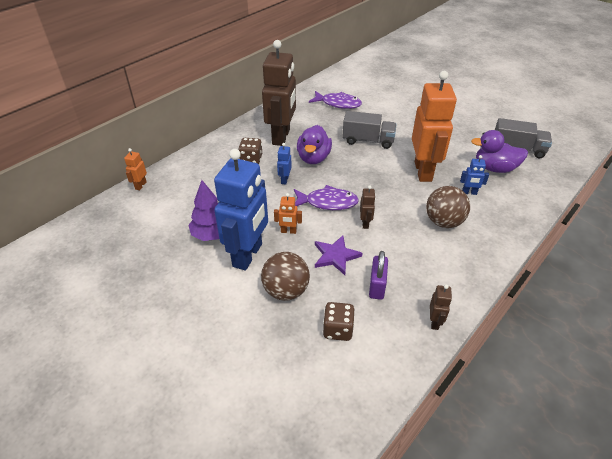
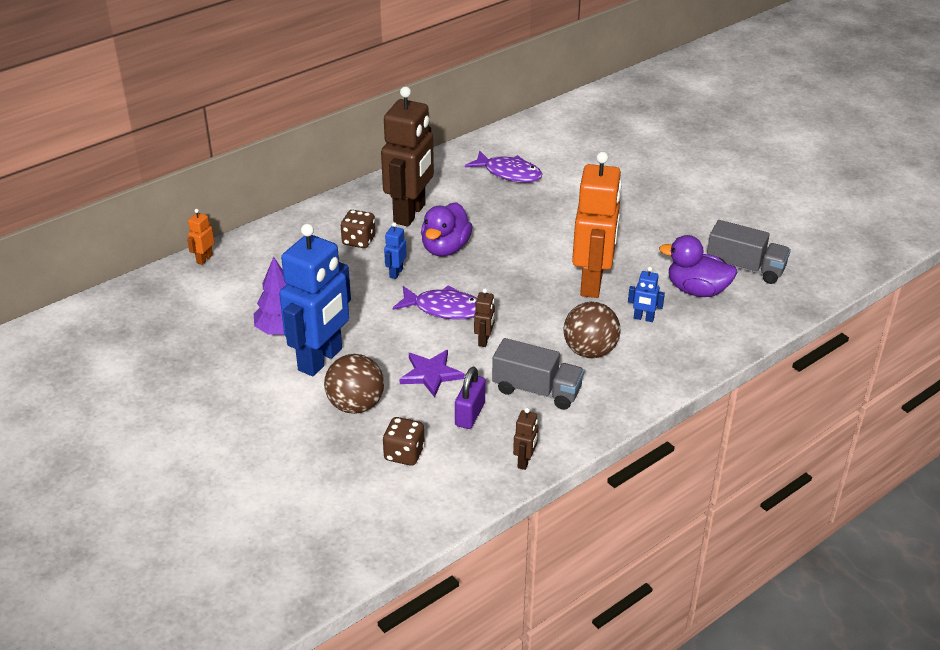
camera: 10 degrees right, 5 degrees down
orange robot [274,193,302,234] -> none
grey truck [342,111,397,149] -> grey truck moved to [492,338,584,410]

